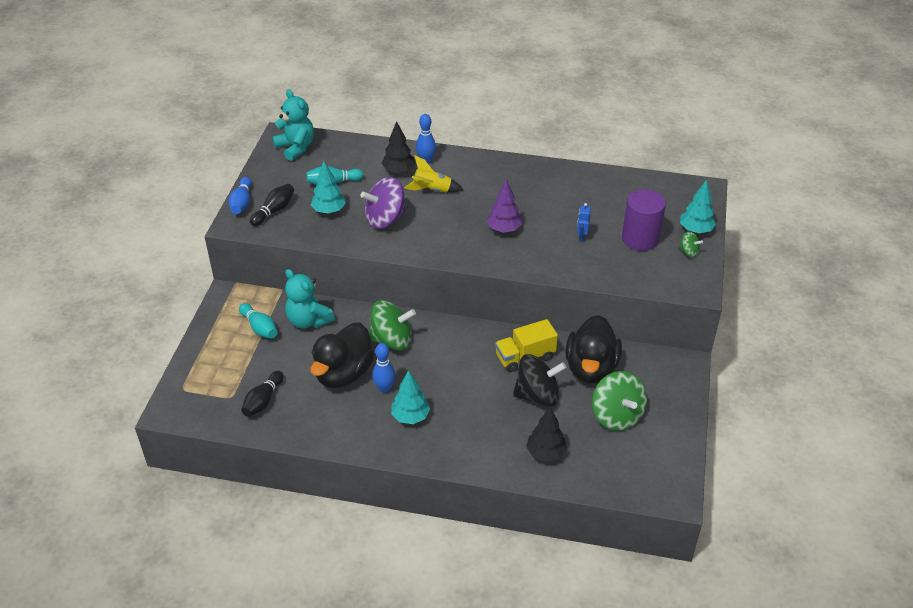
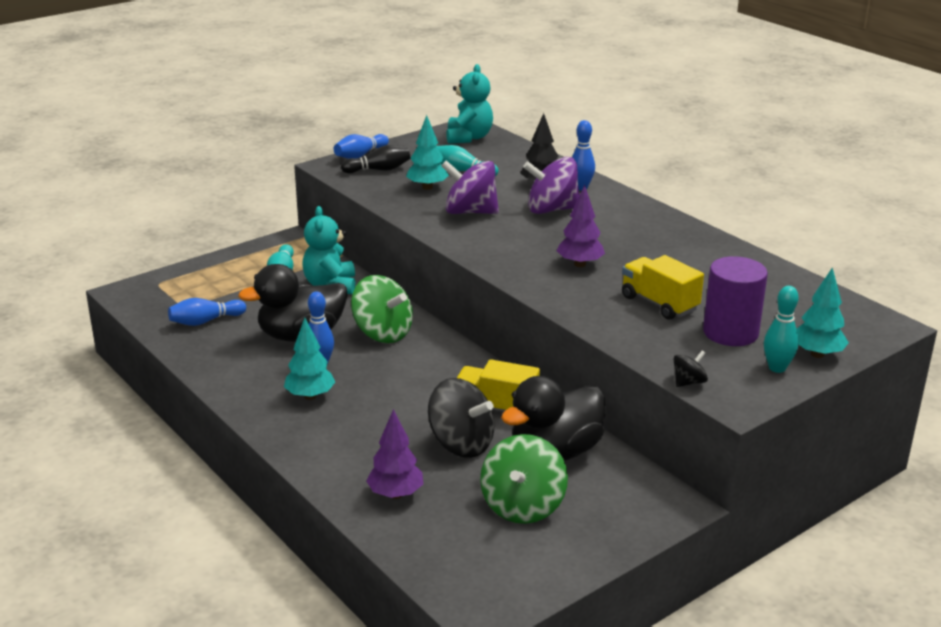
camera: 40 degrees right, 15 degrees down
black bowling pin [241,371,284,417] -> blue bowling pin [168,298,246,326]
yellow rocket [404,156,463,192] -> purple spinning top [523,157,579,214]
black tree [526,407,567,462] -> purple tree [366,409,423,499]
blue robot [577,203,591,242] -> yellow truck [622,255,704,320]
green spinning top [679,231,703,257] -> turquoise bowling pin [764,286,799,373]
none -> black spinning top [673,350,708,387]

